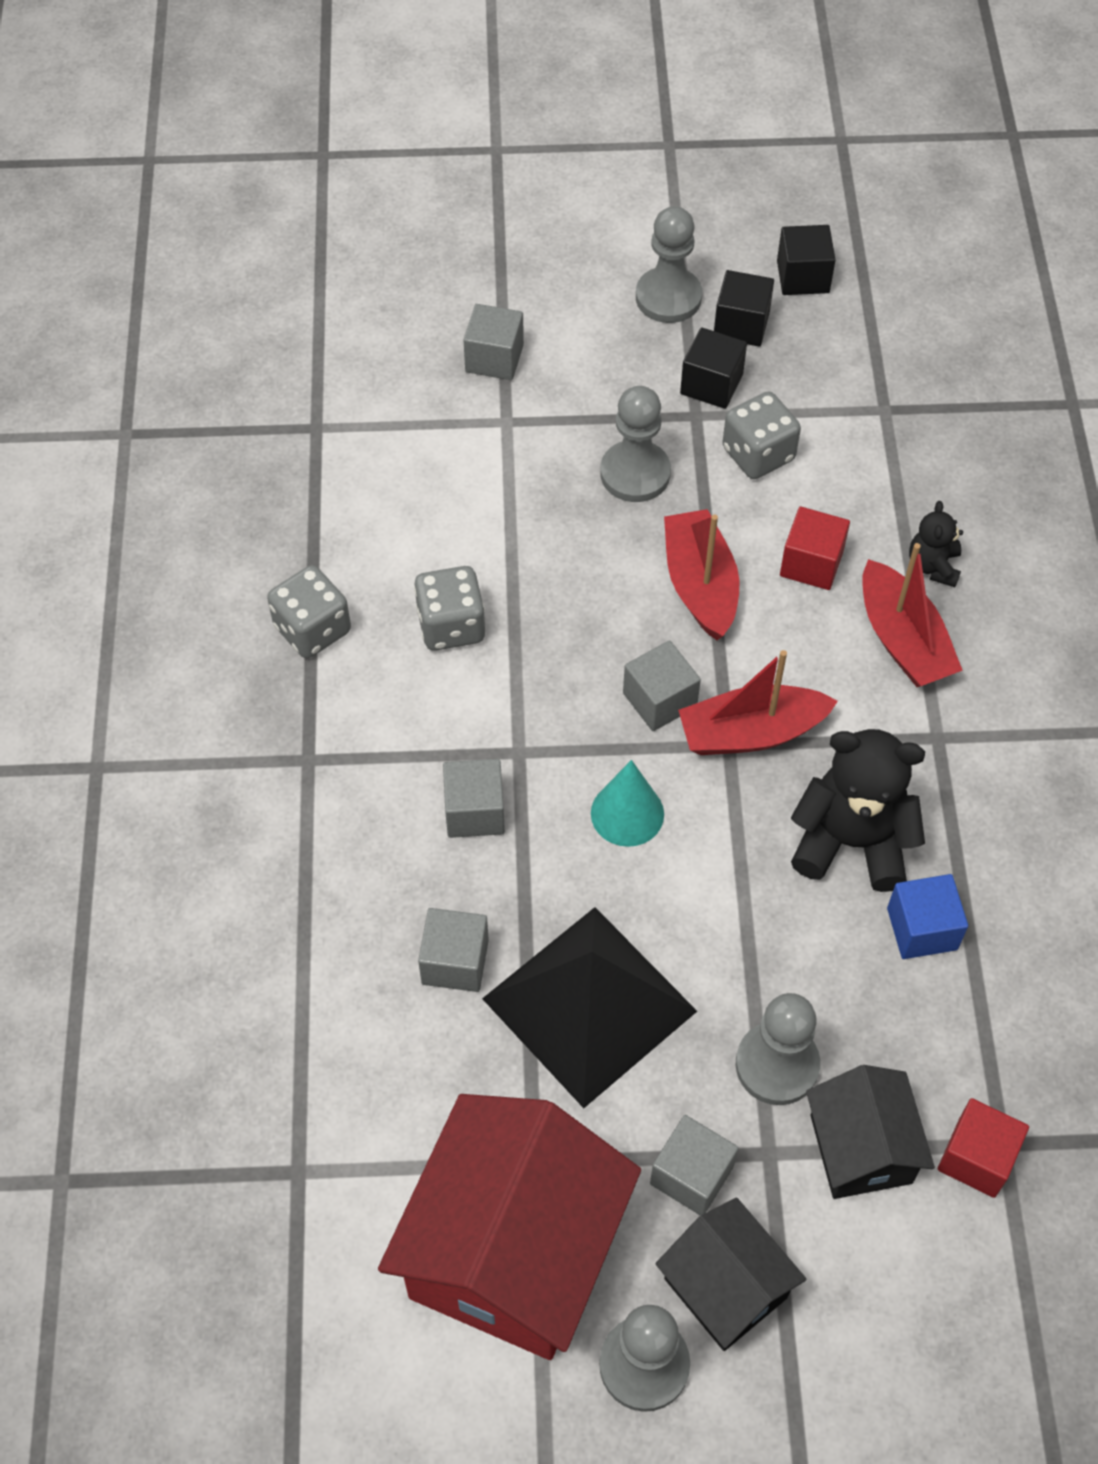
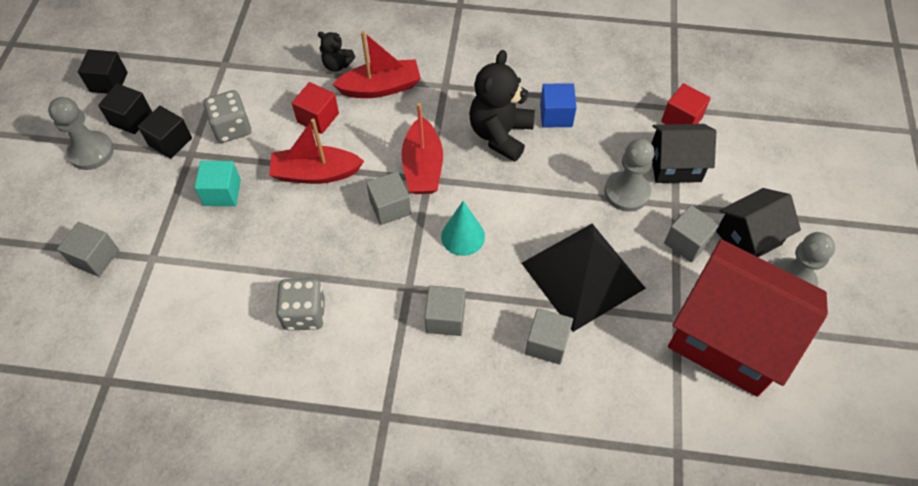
camera: 80 degrees left, 0 degrees up
grey dice [267,565,351,658] -> none
grey pawn [600,386,671,502] -> turquoise cube [195,161,241,206]

